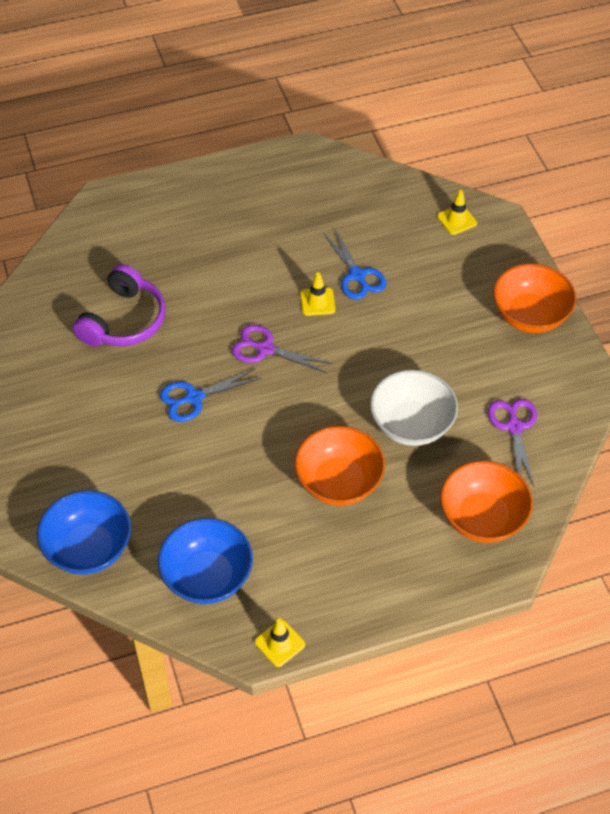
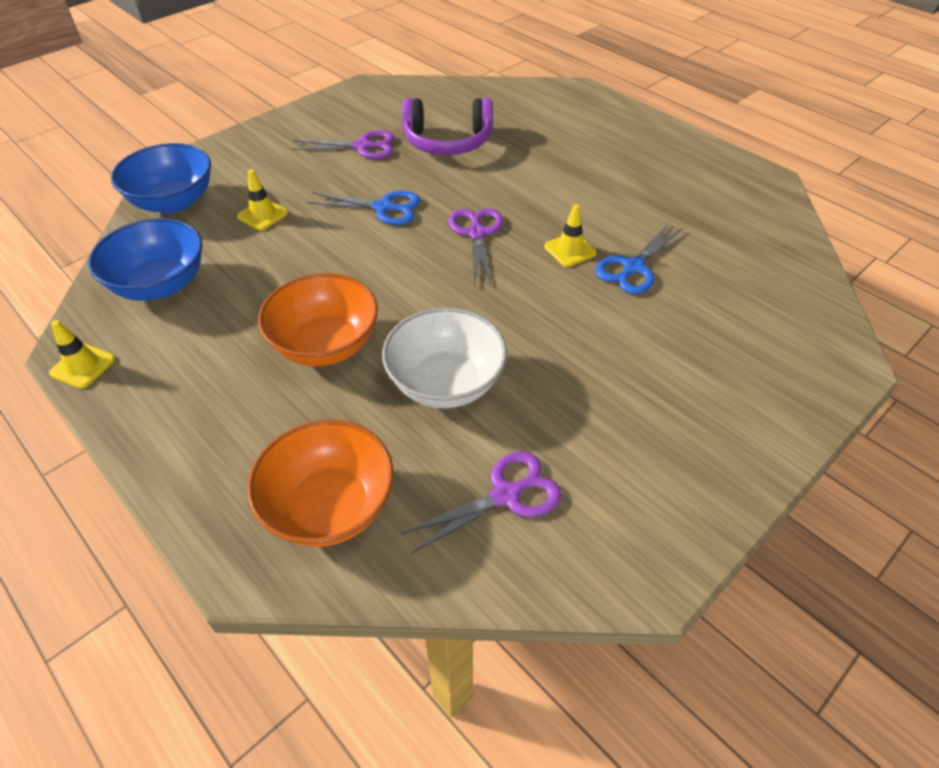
camera: 65 degrees right, 5 degrees down
blue scissors [160,368,261,422] -> blue scissors turned 150 degrees clockwise [307,191,421,225]
yellow traffic cone [437,190,477,235] -> yellow traffic cone moved to [237,170,288,230]
orange bowl [493,263,577,333] -> none
none -> purple scissors [292,130,395,159]

